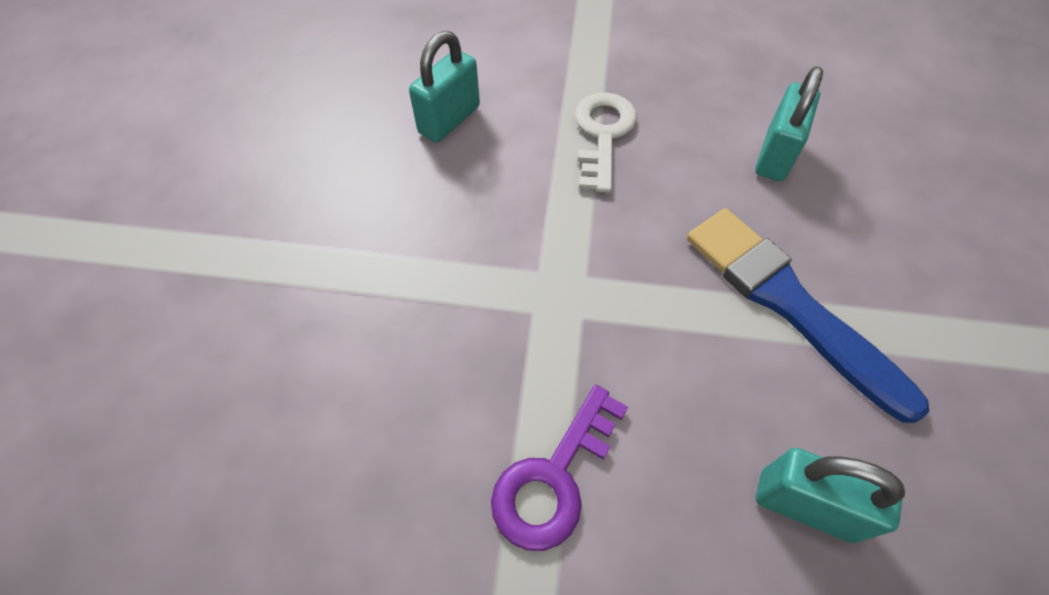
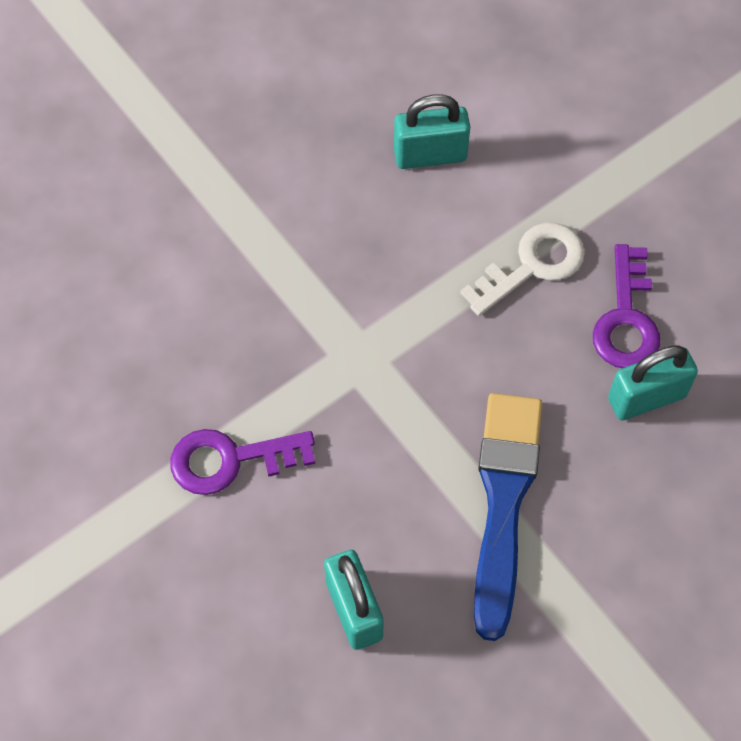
camera: 45 degrees right, 5 degrees up
none -> purple key [593,244,661,368]

